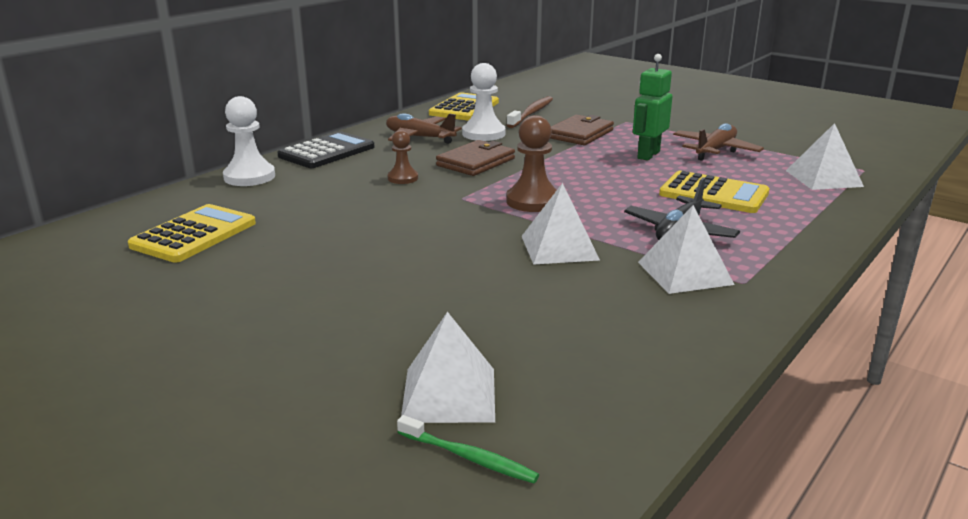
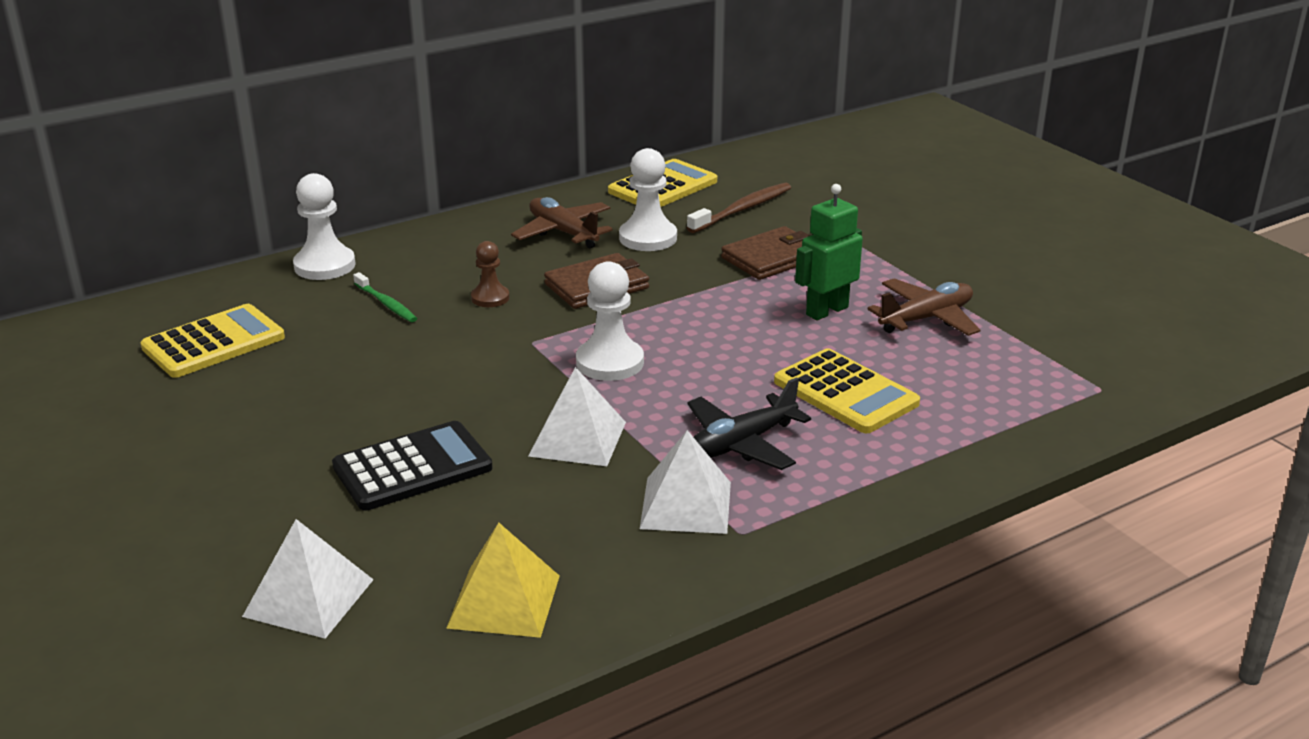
camera: 20 degrees right, 5 degrees up
black calculator [277,131,375,168] -> black calculator moved to [332,421,493,511]
green toothbrush [397,415,539,483] -> green toothbrush moved to [353,272,417,322]
brown pawn [506,115,557,212] -> white pawn [576,261,644,381]
white pyramid [786,123,864,190] -> none
none -> yellow pyramid [446,523,560,638]

